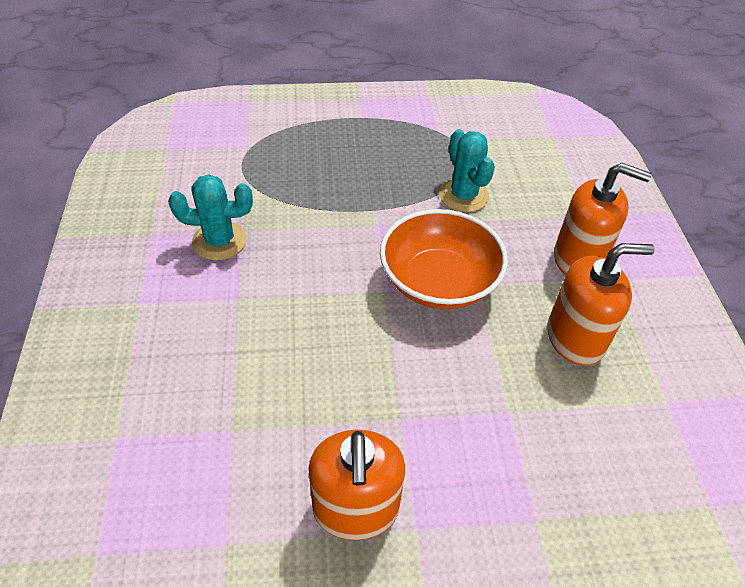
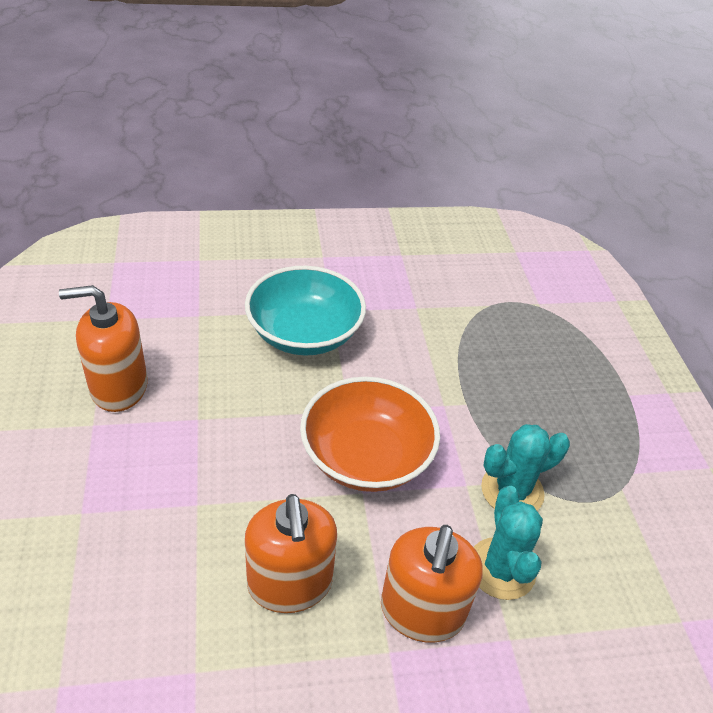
camera: 85 degrees right, 5 degrees down
turquoise cactus [168,175,253,260] -> turquoise cactus moved to [474,486,543,600]
none -> turquoise bowl [245,266,366,356]

